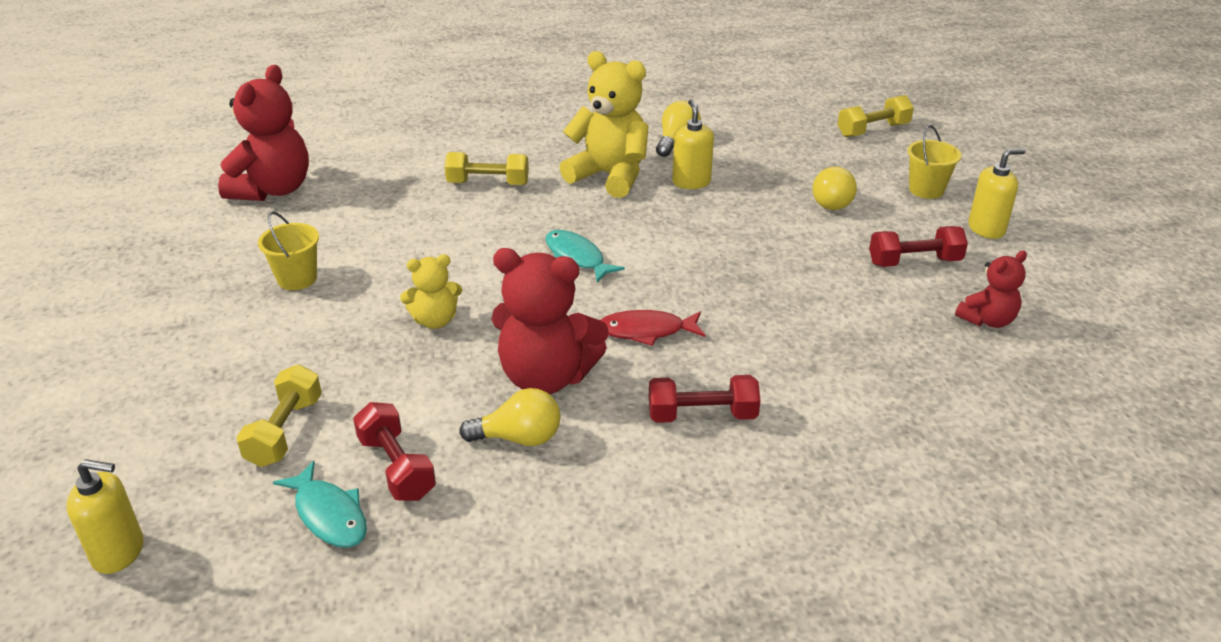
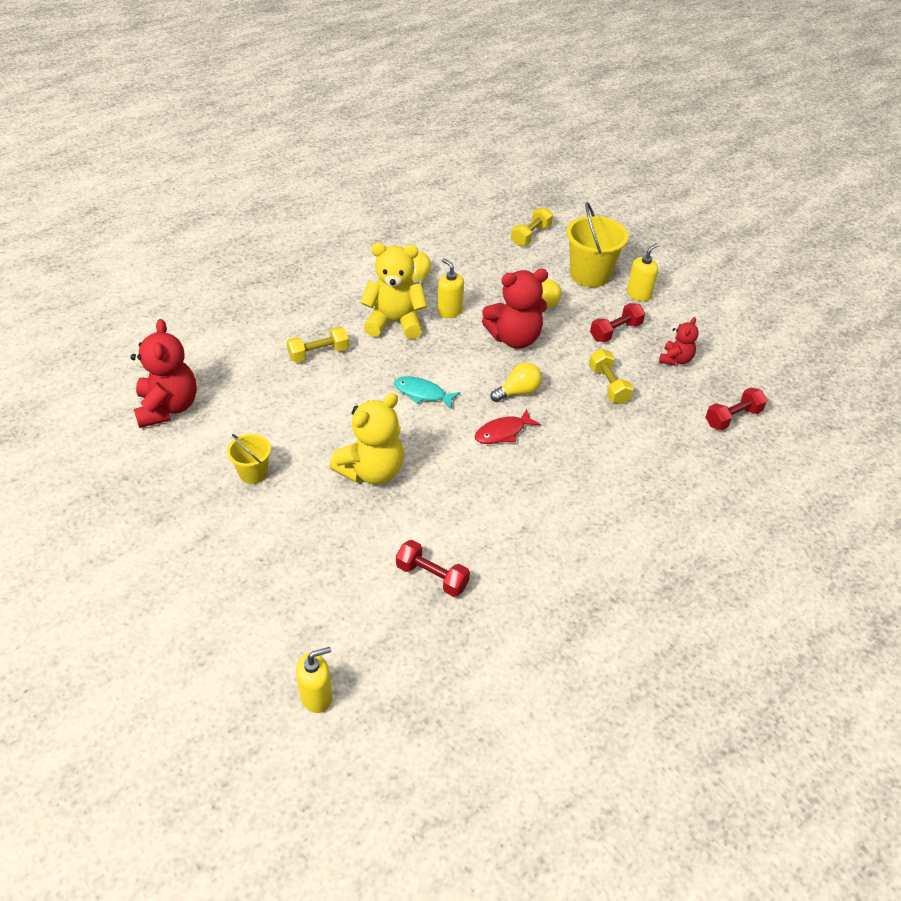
camera: 30 degrees left, 10 degrees up
yellow dumbbell [236,364,322,467] -> yellow dumbbell moved to [589,349,634,404]
turquoise fish [273,461,367,548] -> none
yellow teddy bear [400,254,462,329] -> yellow teddy bear [329,393,404,484], size x1.82
yellow light bulb [459,388,561,446] -> yellow light bulb moved to [490,362,542,402]
red teddy bear [492,248,609,394] -> red teddy bear moved to [482,269,548,349]
red dumbbell [649,375,761,423] -> red dumbbell moved to [706,388,767,430]
yellow bucket [907,125,962,199] -> yellow bucket [566,202,628,287], size x1.77

